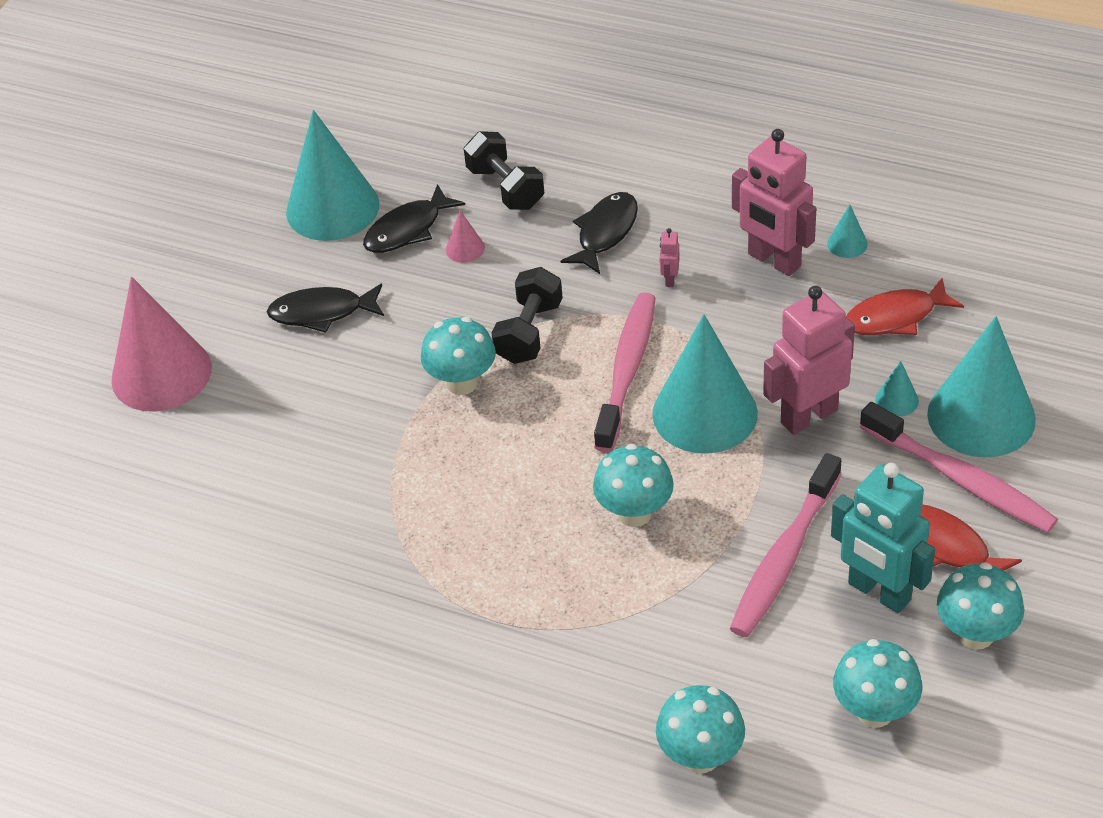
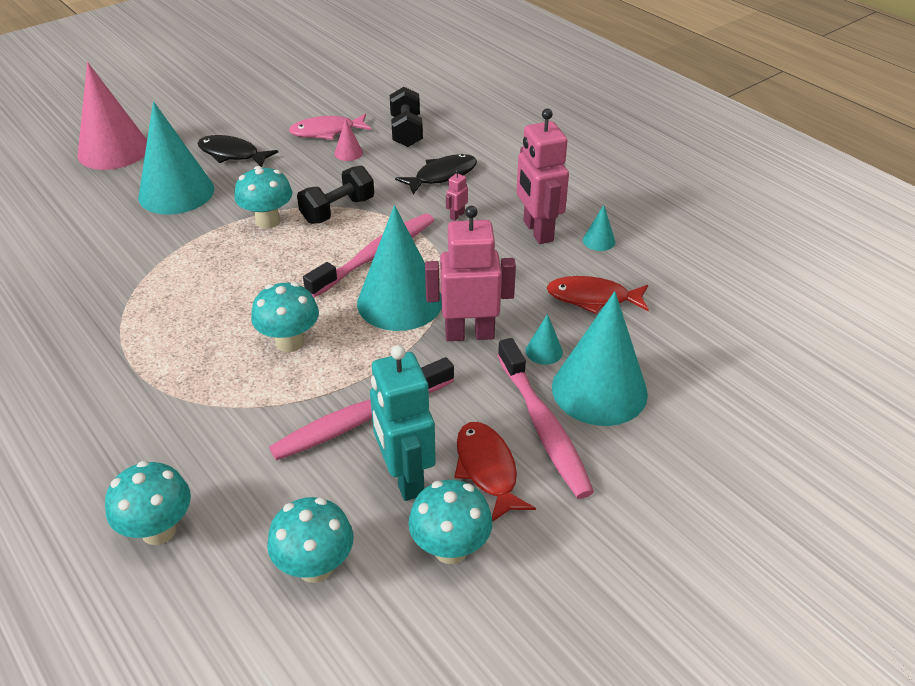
camera: 25 degrees right, 5 degrees down
turquoise cone [286,110,379,241] -> turquoise cone moved to [138,101,214,215]
black fish [363,184,465,253] -> pink fish [289,114,371,140]

